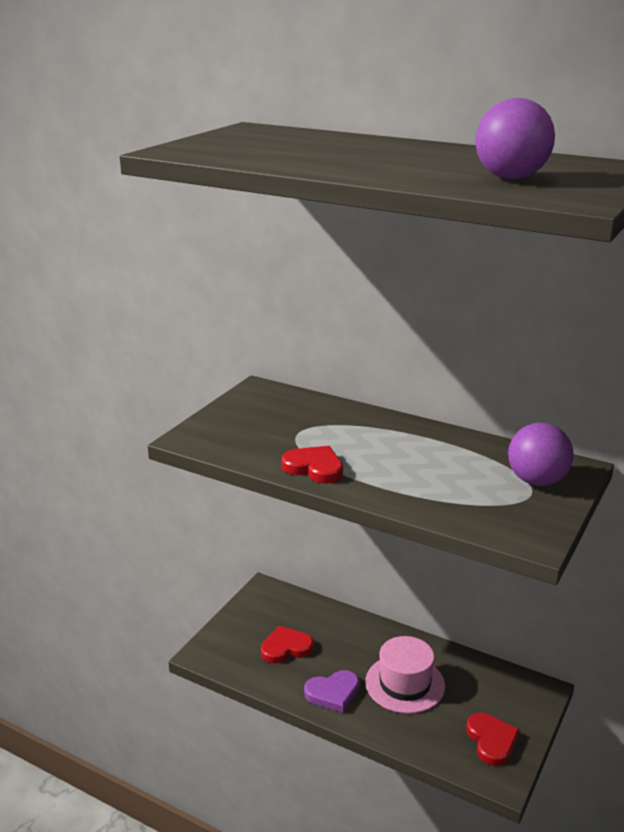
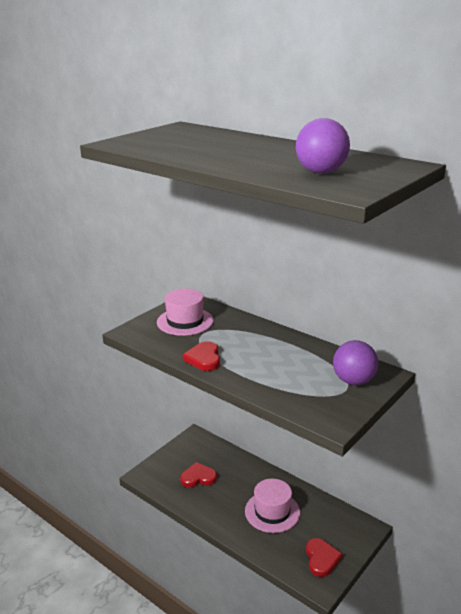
camera: 10 degrees right, 0 degrees up
red heart [282,446,343,484] -> red heart turned 135 degrees counterclockwise [183,341,220,371]
purple heart [304,670,360,713] -> none
none -> pink hat [157,289,214,336]

